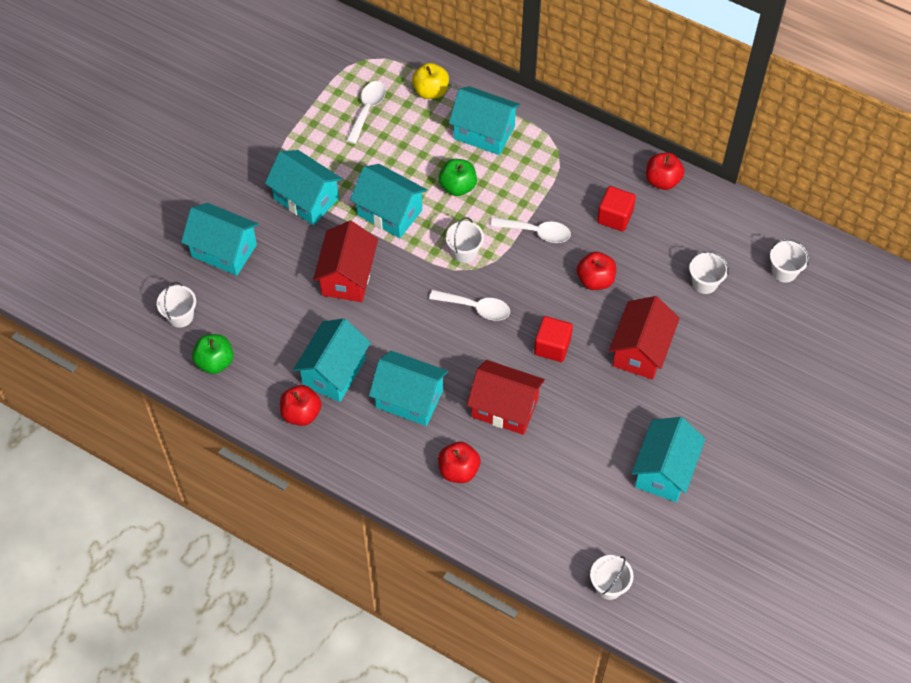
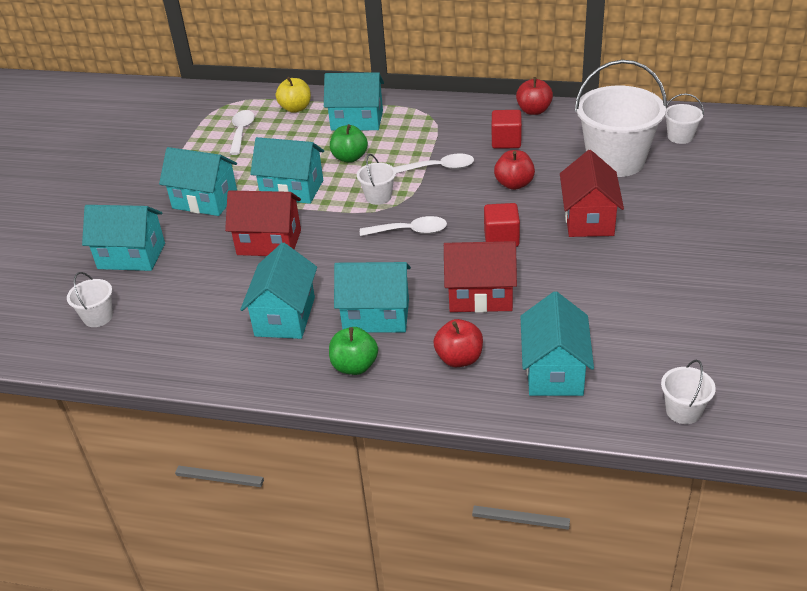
camera: 15 degrees left, 20 degrees down
green apple [192,334,234,374] -> green apple moved to [329,327,378,375]
red apple [280,385,322,426] -> none
red house [313,221,378,302] -> red house turned 75 degrees counterclockwise [225,190,301,256]
turquoise house [631,417,706,502] -> turquoise house moved to [520,291,594,396]
white bucket [689,251,729,294] -> white bucket [575,60,667,177], size x2.22

